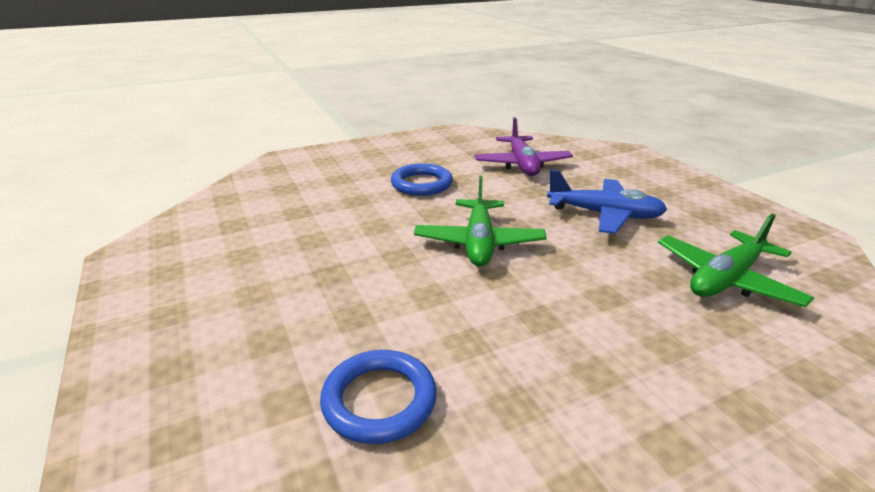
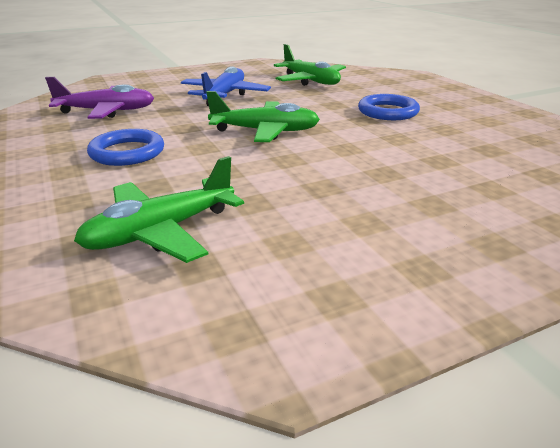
camera: 90 degrees left, 0 degrees up
blue ring [320,350,437,444] -> blue ring moved to [358,94,420,120]
none -> green plane [74,156,244,263]

